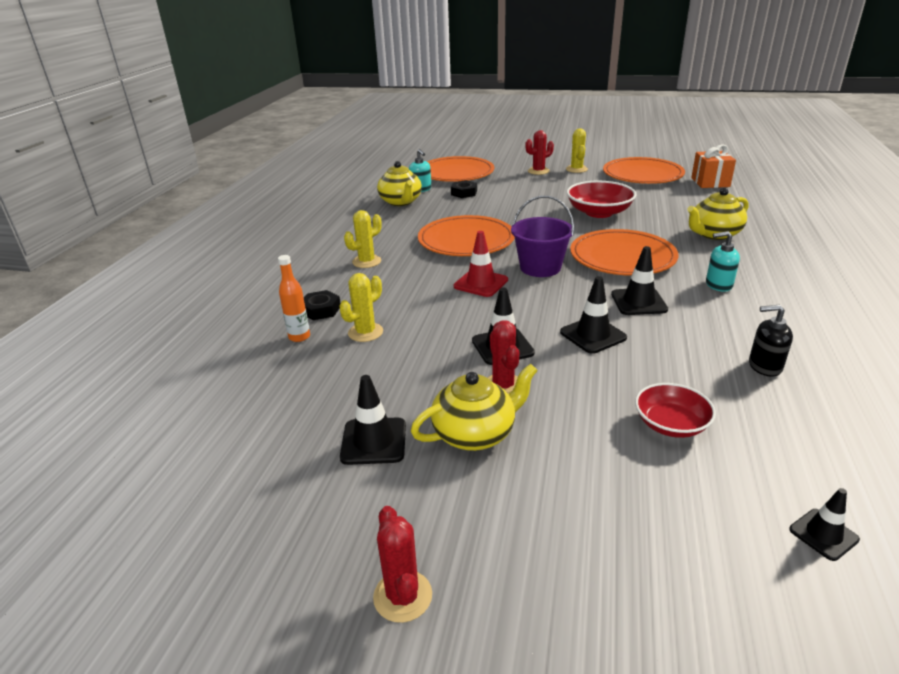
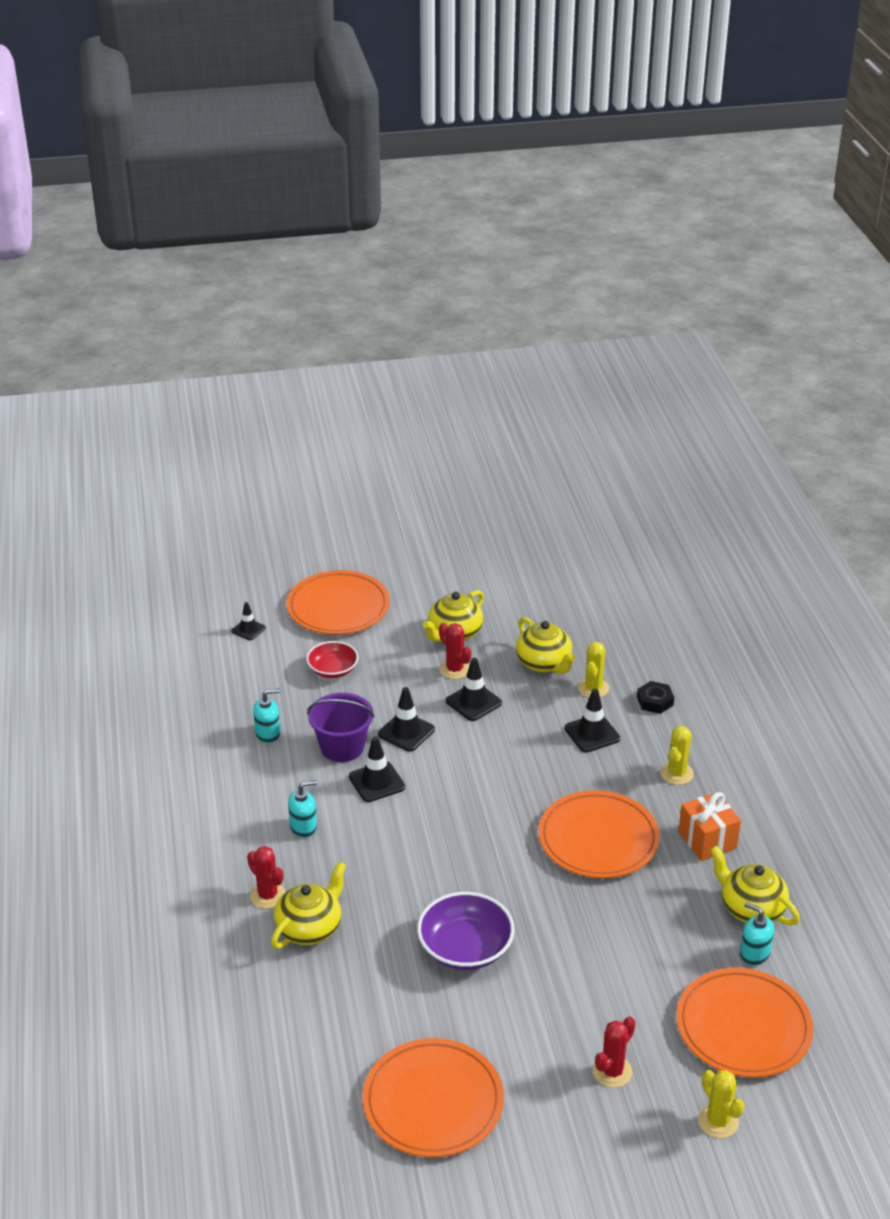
camera: 155 degrees right, 5 degrees up
orange bottle [278,255,310,342] -> none
black traffic cone [340,375,406,465] -> black traffic cone moved to [564,689,620,753]
red cactus [373,506,432,623] -> red cactus moved to [247,846,285,909]
black nut [451,180,477,198] -> none
red traffic cone [454,231,508,297] -> none
purple bucket [511,196,574,277] -> purple bucket moved to [307,693,375,762]
yellow cactus [566,129,588,173] -> yellow cactus moved to [698,1070,744,1138]
red bowl [566,180,637,218] -> purple bowl [417,892,515,970]
orange plate [570,229,679,276] -> orange plate moved to [287,570,390,634]
orange gift [691,144,736,188] -> orange gift moved to [678,792,741,861]
black soap dispenser [749,305,793,377] -> turquoise soap dispenser [253,689,280,743]
none -> yellow teapot [516,617,575,674]

